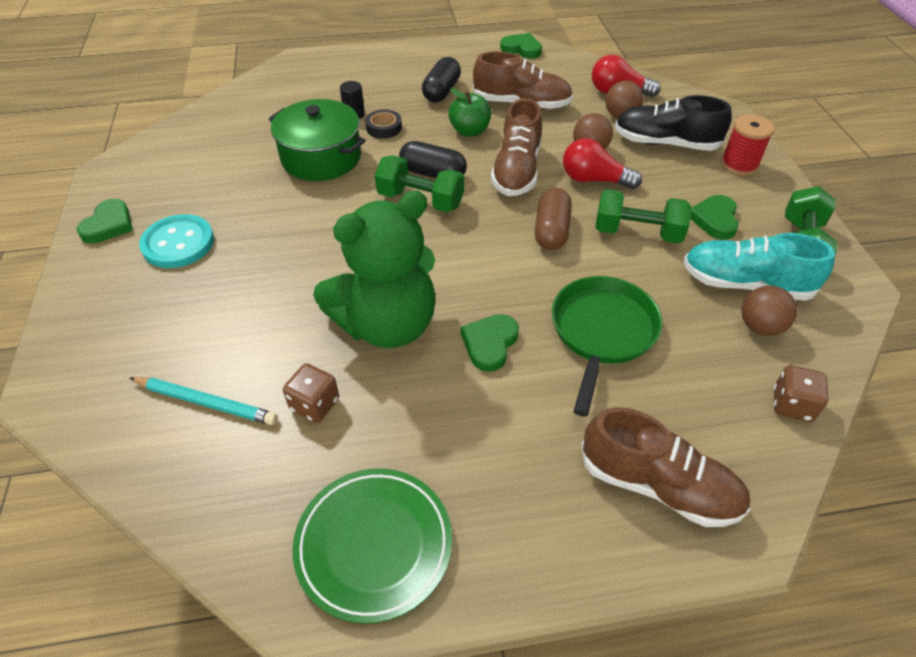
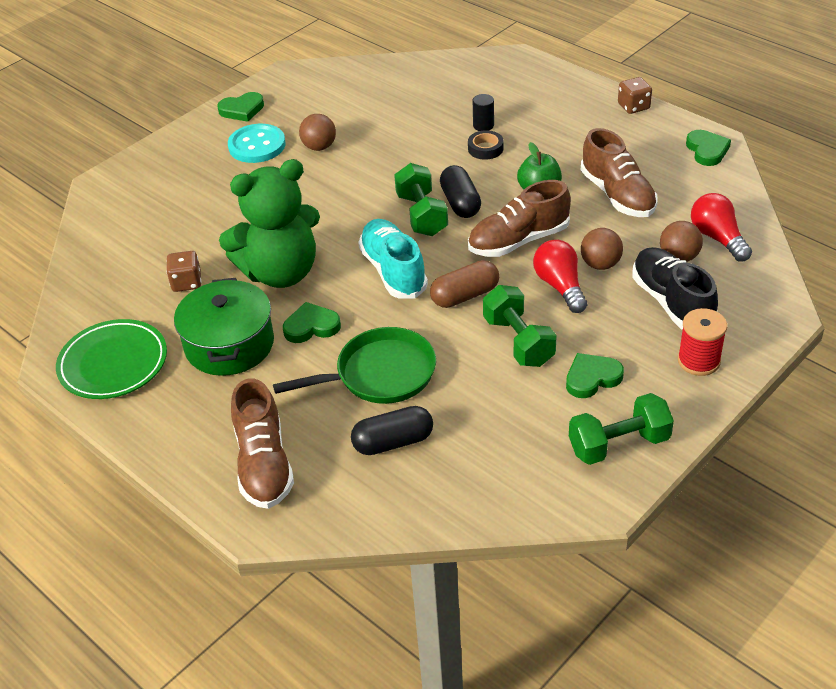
camera: 55 degrees right, 5 degrees down
turquoise pencil [130,377,278,425] -> none
green pot [269,99,366,181] -> green pot moved to [174,278,274,376]
green teddy bear [313,190,435,348] -> green teddy bear turned 45 degrees counterclockwise [219,159,320,288]
black capsule [422,57,461,102] -> black capsule moved to [351,406,433,455]
turquoise shoe [683,233,835,301] -> turquoise shoe moved to [358,219,428,299]
brown ball [742,285,797,336] -> brown ball moved to [299,114,336,151]
brown dice [774,365,828,422] -> brown dice moved to [618,77,652,114]

